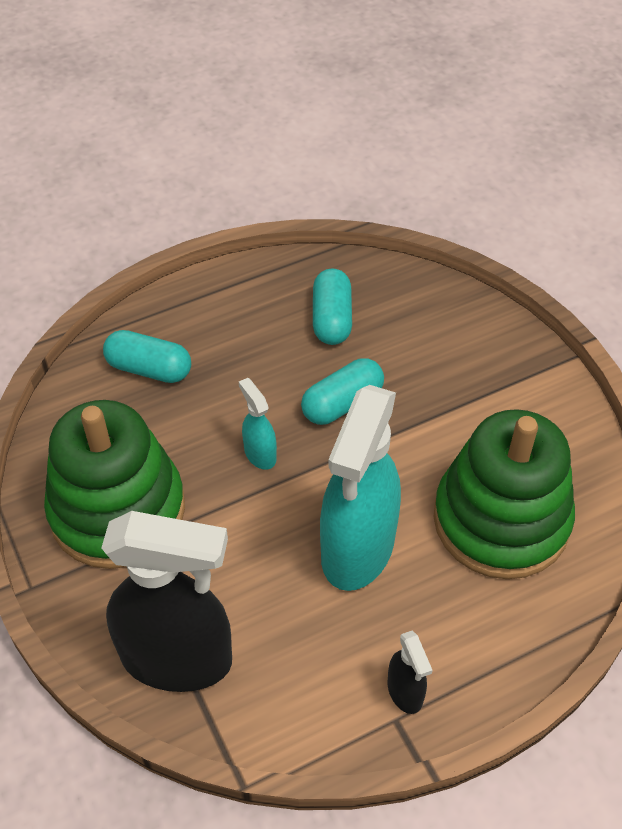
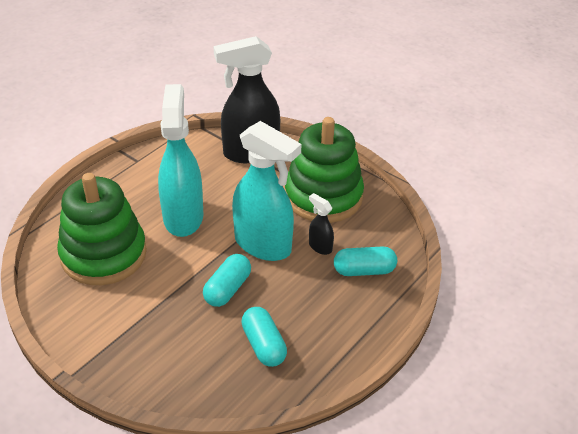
camera: 155 degrees right, 10 degrees down
turquoise spray bottle [239,378,277,470] -> turquoise spray bottle [232,121,302,261], size x2.30
black spray bottle [388,630,433,714] -> black spray bottle moved to [309,193,334,255]

